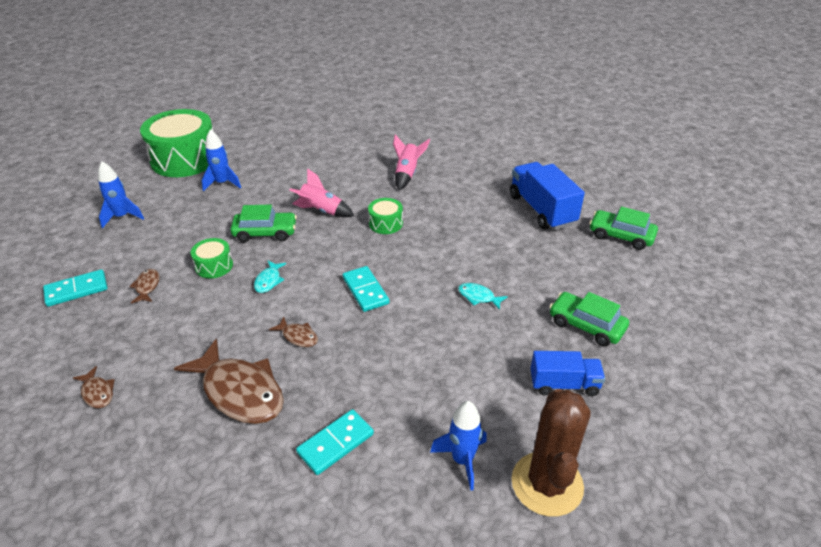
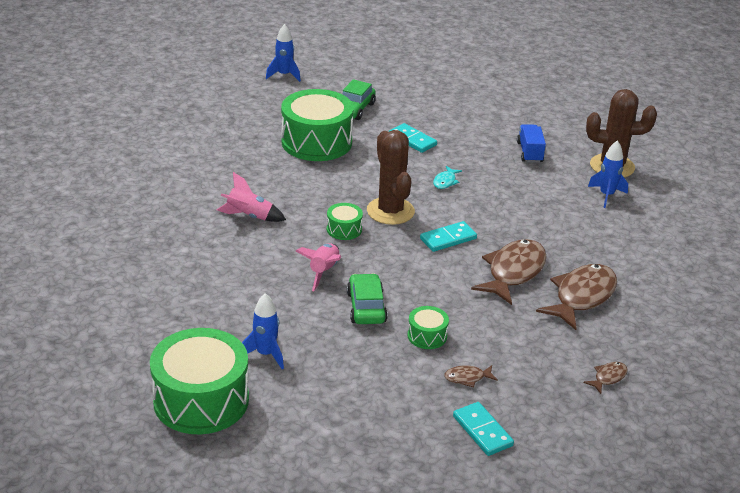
camera: 95 degrees left, 5 degrees down
blue rocket [98,161,144,228] -> blue rocket moved to [266,24,301,82]
turquoise fish [254,261,286,293] -> none
brown fish [269,317,318,347] -> brown fish [471,239,547,305], size x2.21
turquoise domino [296,409,374,475] -> turquoise domino moved to [389,123,437,153]
blue truck [510,162,585,230] -> green drum [281,89,353,161]
green car [550,292,629,346] -> none
none -> brown cactus [367,130,415,225]

